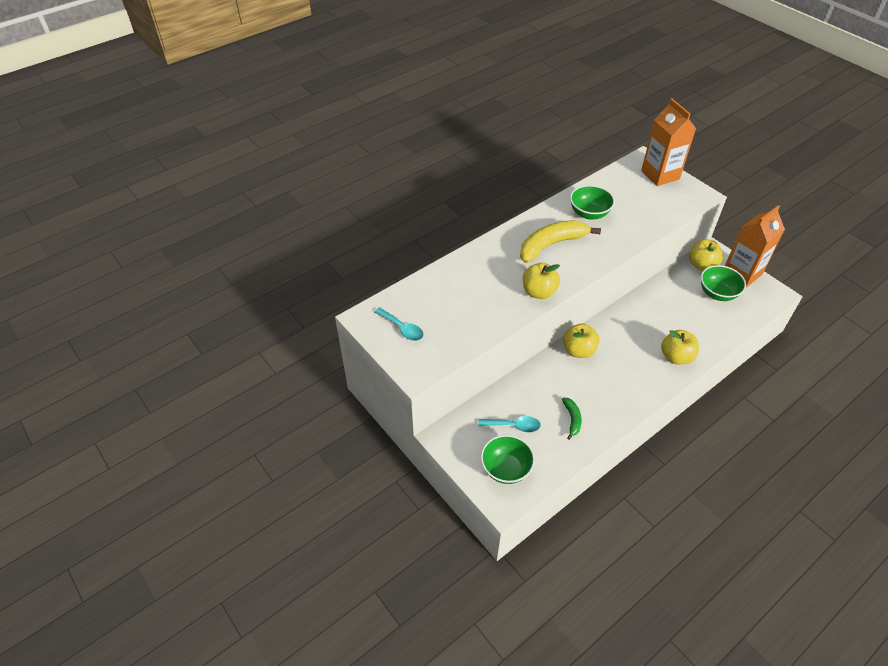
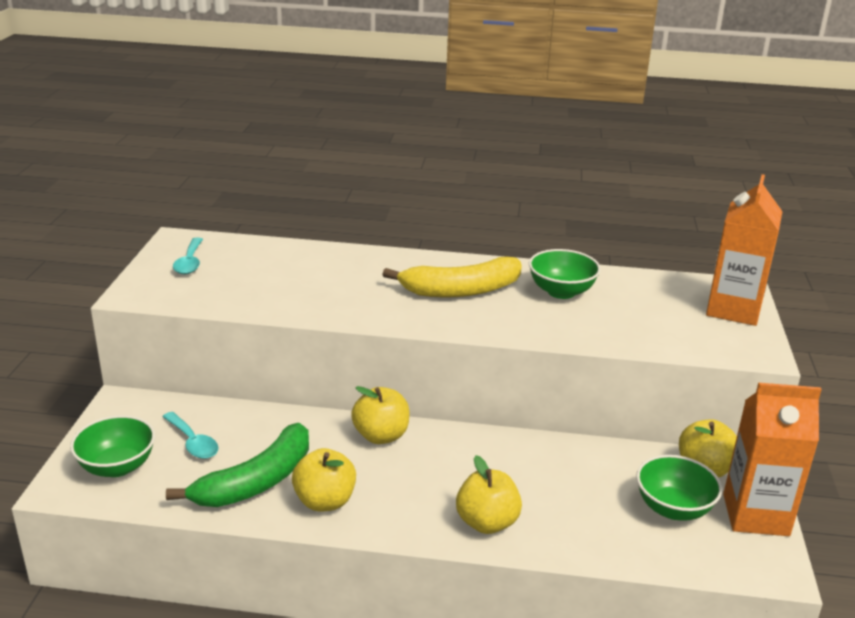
camera: 45 degrees right, 20 degrees down
yellow banana [520,220,601,263] -> yellow banana turned 150 degrees clockwise [382,257,522,298]
yellow apple [523,263,560,299] -> yellow apple moved to [292,448,356,512]
green banana [562,398,582,440] -> green banana [166,423,309,507], size x2.08

